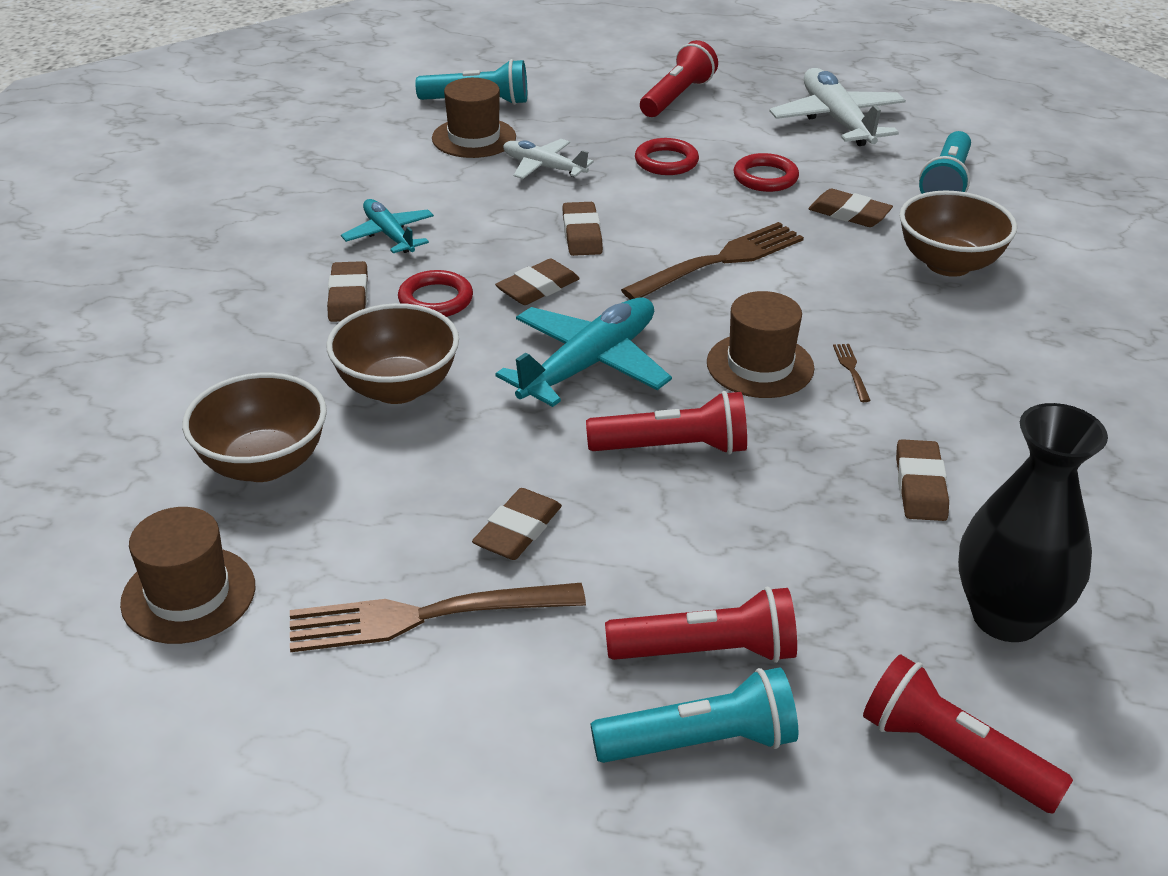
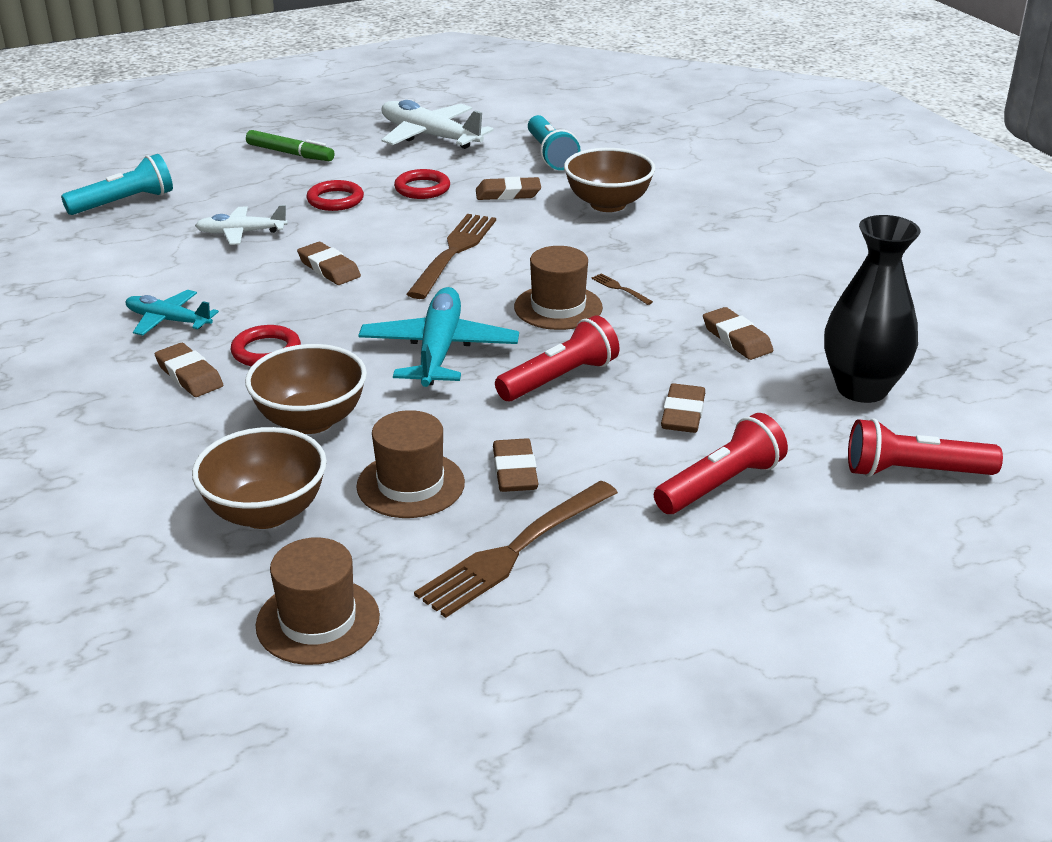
camera: 35 degrees left, 5 degrees down
brown hat [432,78,516,158] -> brown hat moved to [356,410,465,518]
brown eraser [495,259,580,305] -> brown eraser moved to [661,383,705,433]
turquoise flashlight [591,667,798,763] -> none
red flashlight [640,40,718,117] -> green marker [246,130,334,161]

